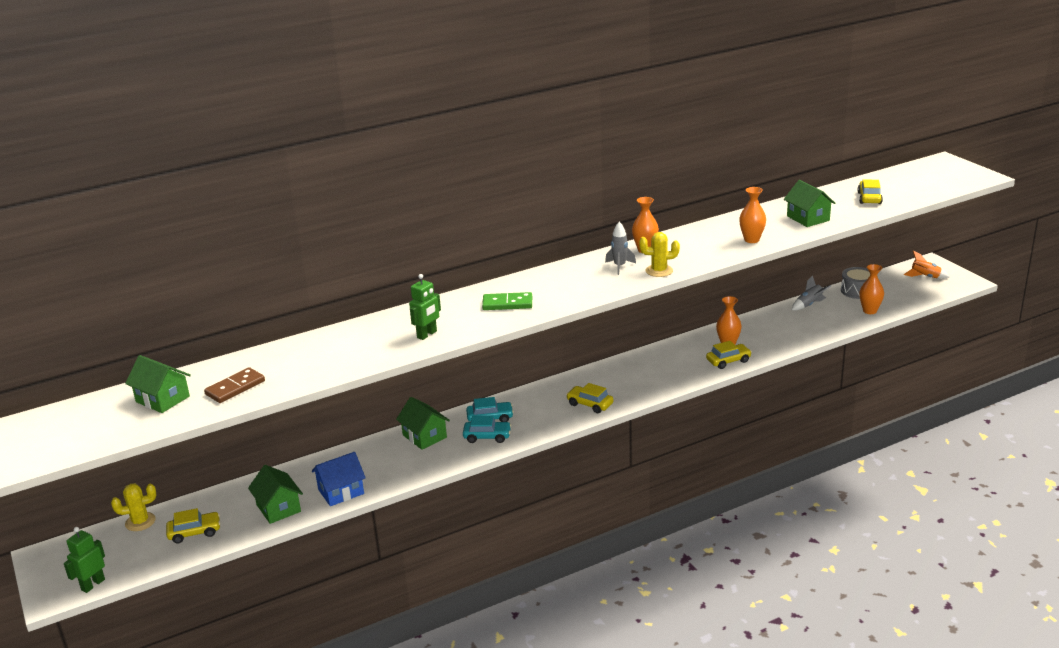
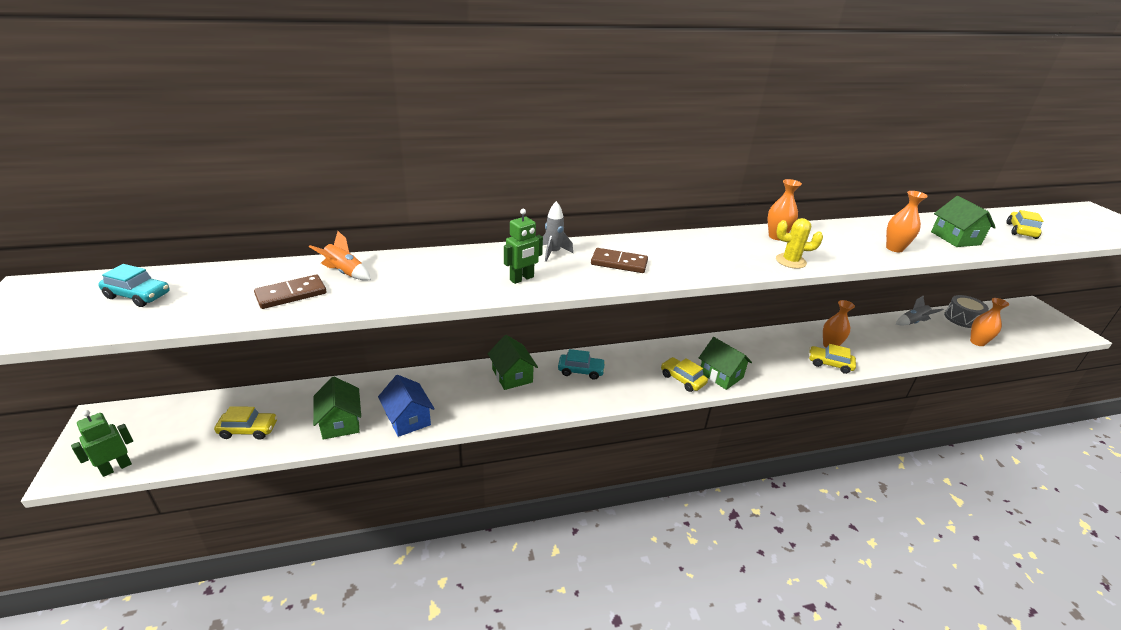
camera: 10 degrees right, 5 degrees up
yellow cactus [111,484,156,531] -> none
green house [125,355,191,413] -> green house moved to [699,337,752,390]
blue house [312,452,366,506] -> blue house turned 75 degrees clockwise [378,375,435,437]
turquoise car [463,415,511,443] -> turquoise car moved to [98,264,170,307]
green domino [482,292,532,310] -> brown domino [591,248,648,273]
grey rocket [605,222,636,275] -> grey rocket moved to [543,201,573,262]
yellow car [706,341,752,369] -> yellow car turned 150 degrees counterclockwise [809,344,856,374]
orange rocket [904,251,949,279] -> orange rocket moved to [309,231,371,281]

